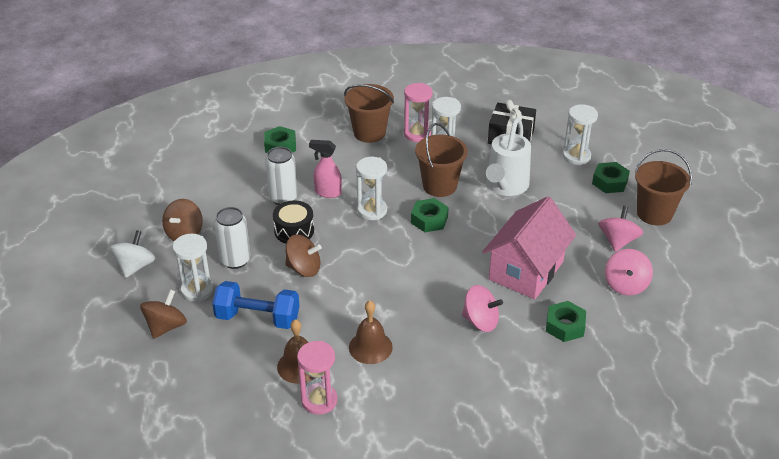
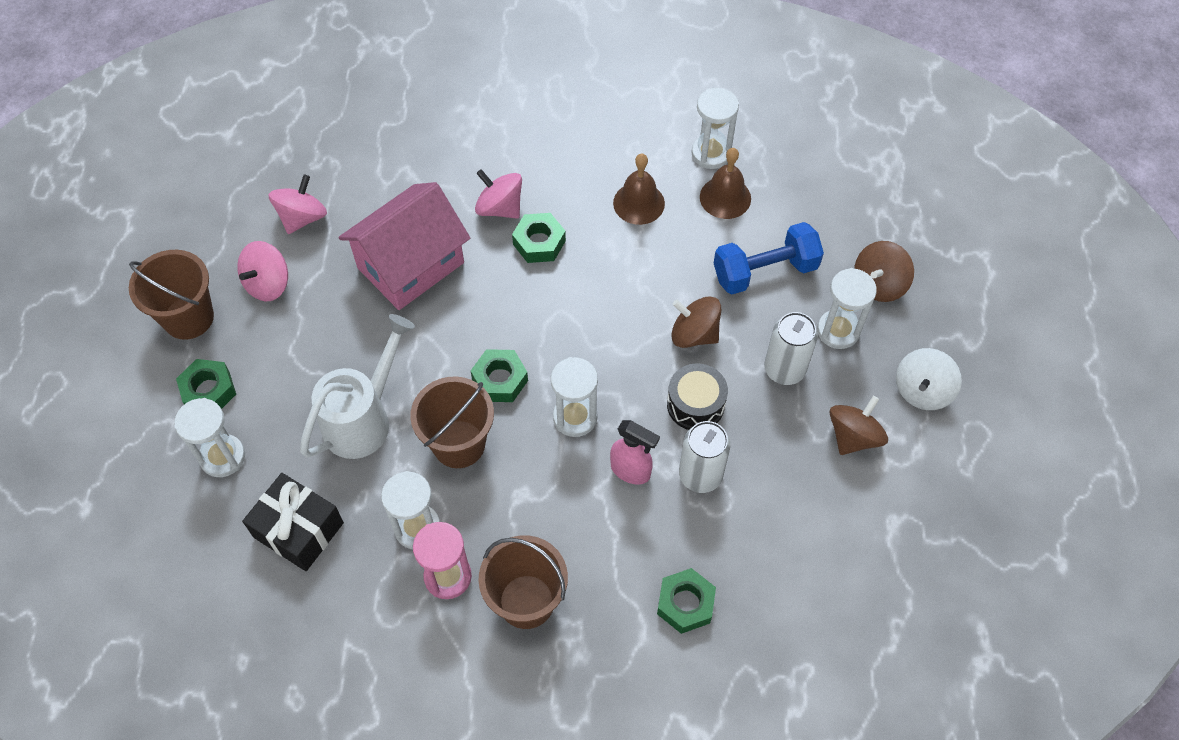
camera: 165 degrees left, 20 degrees up
blue dumbbell [212,281,299,329] -> blue dumbbell turned 45 degrees counterclockwise [714,222,824,294]
pink hourglass [297,341,337,415] -> white hourglass [691,88,739,169]
green nut [546,301,586,342] -> green nut moved to [512,213,566,263]

